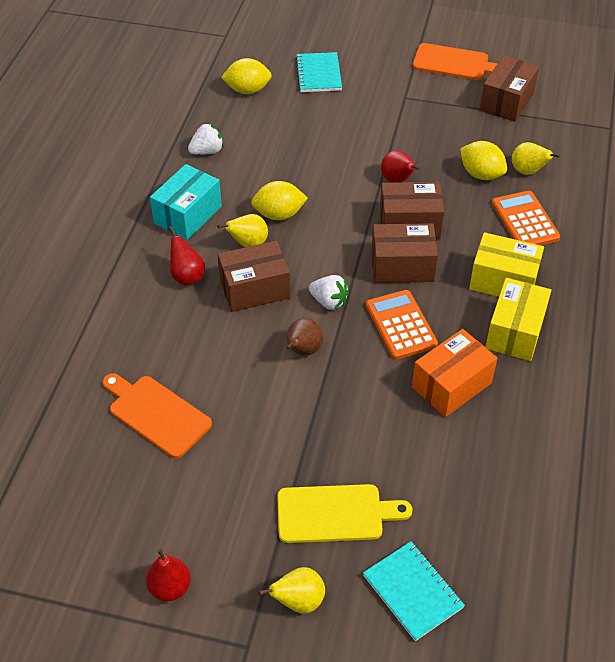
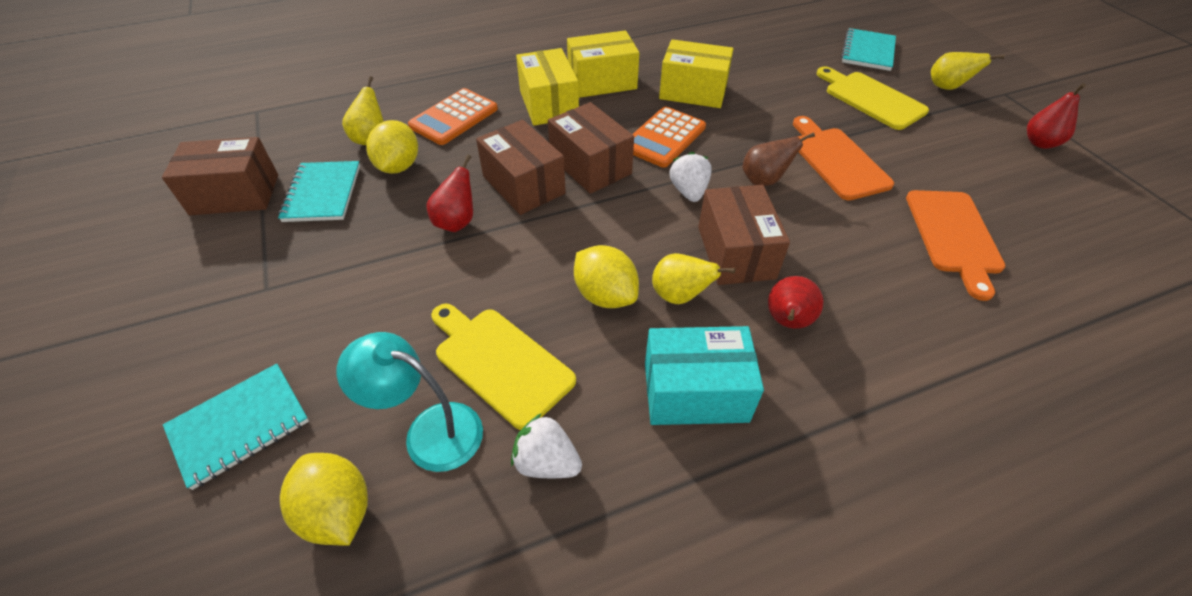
camera: 125 degrees left, 0 degrees up
brown box [218,241,290,312] -> brown box turned 45 degrees clockwise [698,185,790,285]
orange cutting board [412,43,498,80] -> orange cutting board moved to [793,116,894,200]
orange box [412,329,497,417] -> yellow box [659,39,733,108]
none -> turquoise notebook [278,161,360,222]
none -> turquoise lamp [337,332,483,472]
none -> yellow cutting board [431,303,576,430]

